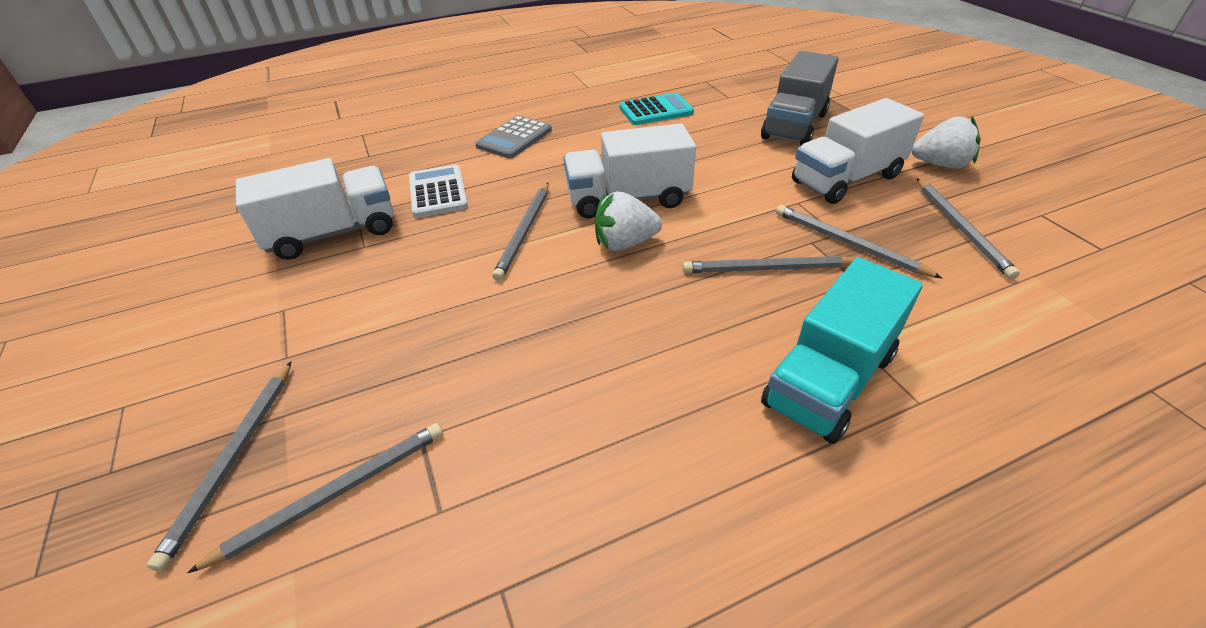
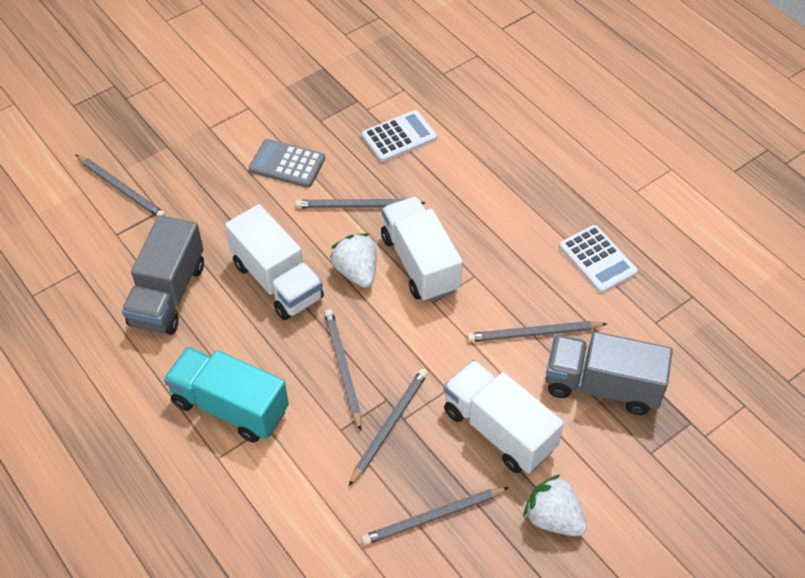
camera: 75 degrees right, 10 degrees up
grey pencil [147,361,292,571] -> grey pencil moved to [467,321,607,342]
white truck [236,158,394,260] -> white truck moved to [225,204,324,320]
grey calculator [475,116,552,159] -> grey calculator moved to [249,139,325,188]
turquoise calculator [620,93,694,125] -> white calculator [559,225,638,293]
white strawberry [912,116,981,169] -> white strawberry turned 135 degrees clockwise [524,474,587,536]
none -> grey truck [122,215,204,335]

